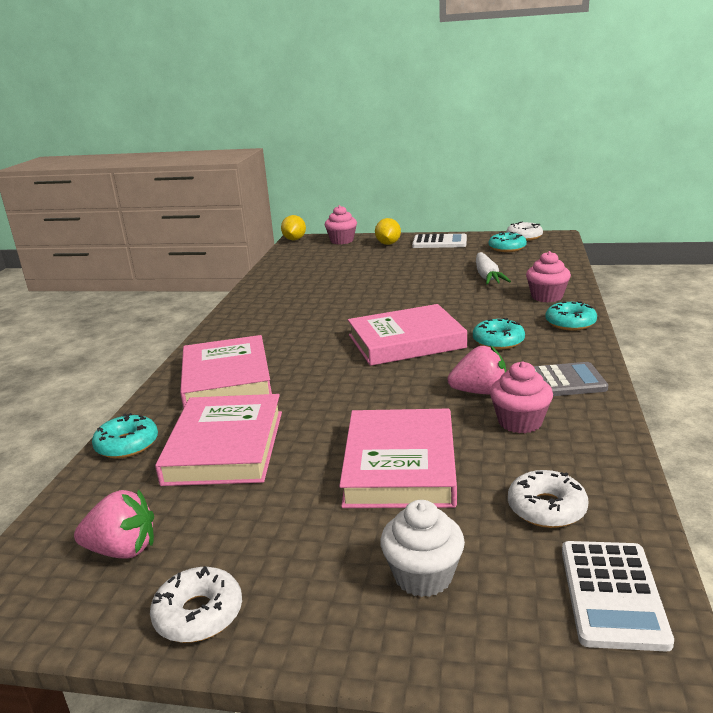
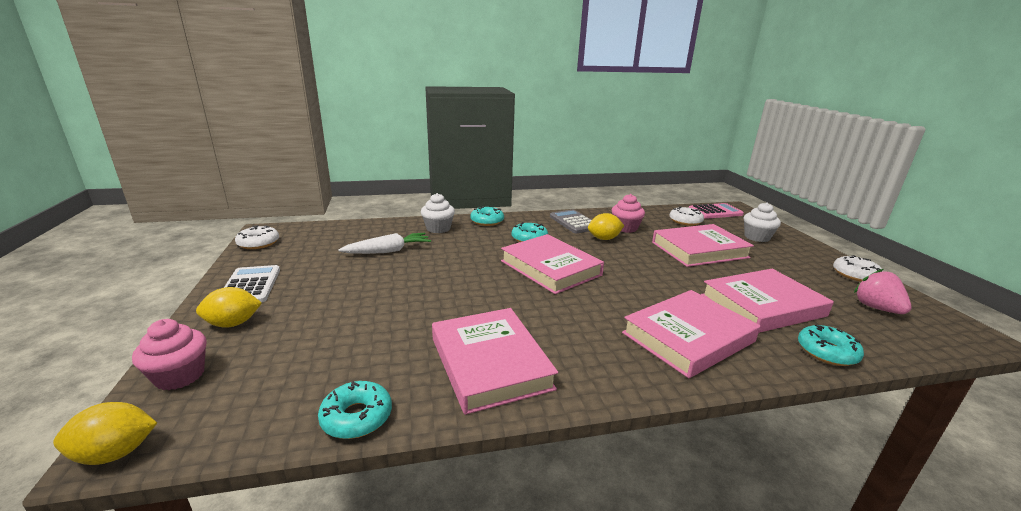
camera: 115 degrees left, 0 degrees up
pink strawberry [448,345,506,394] -> yellow lemon [588,213,624,240]
turquoise donut [489,232,527,252] -> turquoise donut moved to [318,381,392,439]
pink cupcake [526,251,571,303] -> white cupcake [421,193,455,233]
white calculator [562,541,674,652] -> pink calculator [689,203,744,219]
none -> pink book [432,308,558,415]

